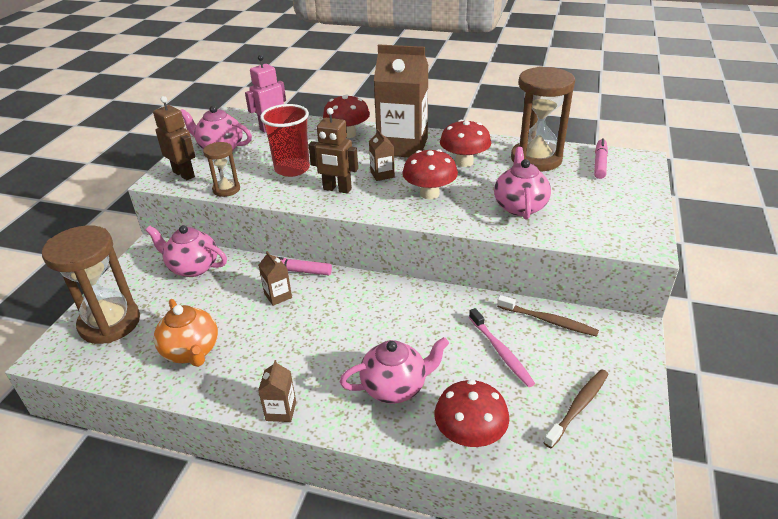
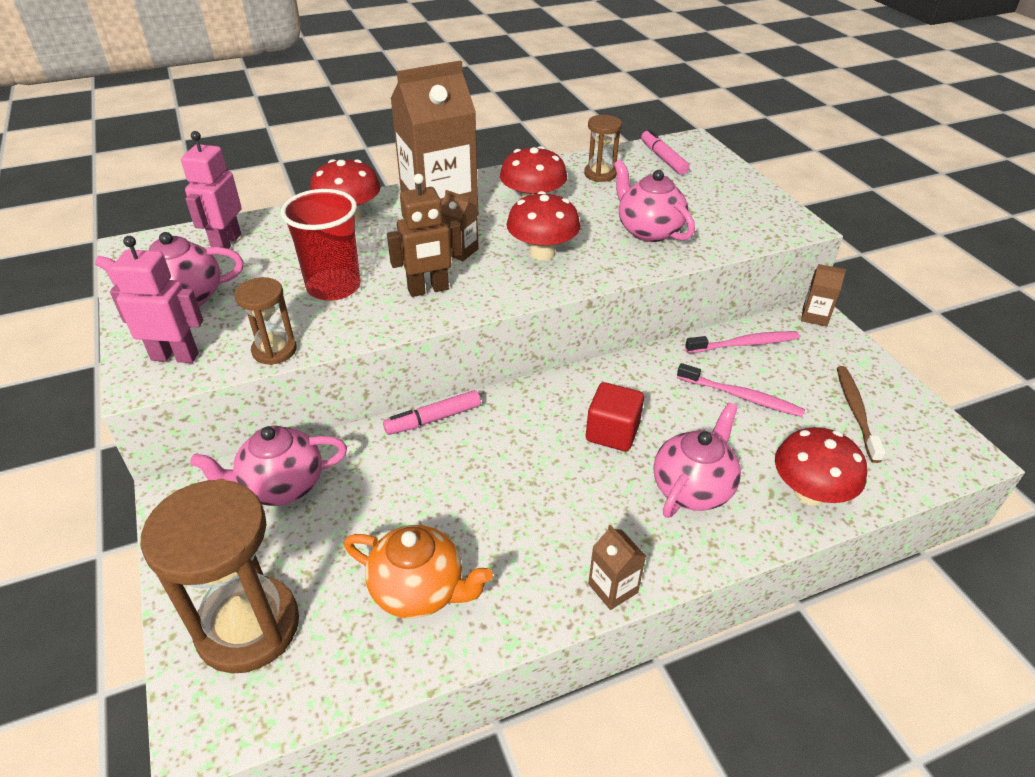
camera: 40 degrees left, 5 degrees up
brown robot [153,96,195,180] -> pink robot [110,236,203,363]
brown carton [259,251,292,306] -> brown carton moved to [801,264,846,327]
brown toothbrush [497,295,599,337] -> pink toothbrush [685,331,800,353]
brown hourglass [511,66,575,171] -> brown hourglass [584,115,622,182], size x0.52
none -> red cube [586,382,644,451]

